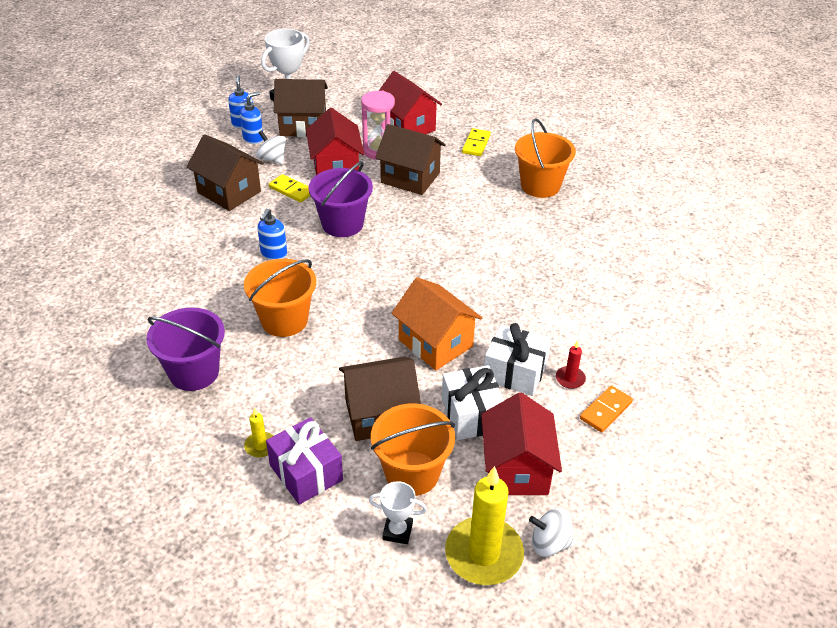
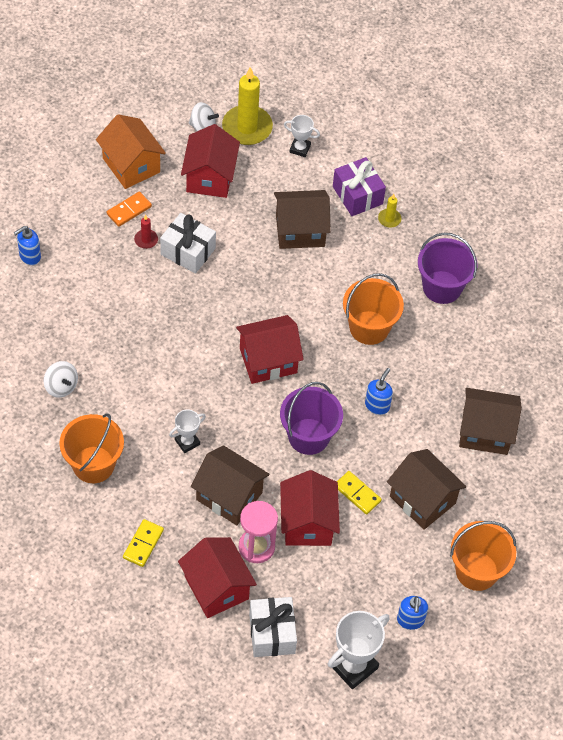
camera: 175 degrees left, 15 degrees up
blue soap dispenser [240,91,263,144] -> blue soap dispenser moved to [14,226,41,265]
white spinning top [256,130,286,164] -> white spinning top moved to [44,361,78,398]
brown house [274,79,328,137] -> brown house moved to [459,388,522,455]
orange bucket [371,403,455,496] -> orange bucket moved to [450,521,517,591]
orange house [391,277,482,371] -> orange house moved to [96,114,166,189]
white gift [442,365,504,440] -> white gift moved to [249,597,297,657]
none -> white trophy [169,410,206,453]
none -> red house [236,315,304,384]

